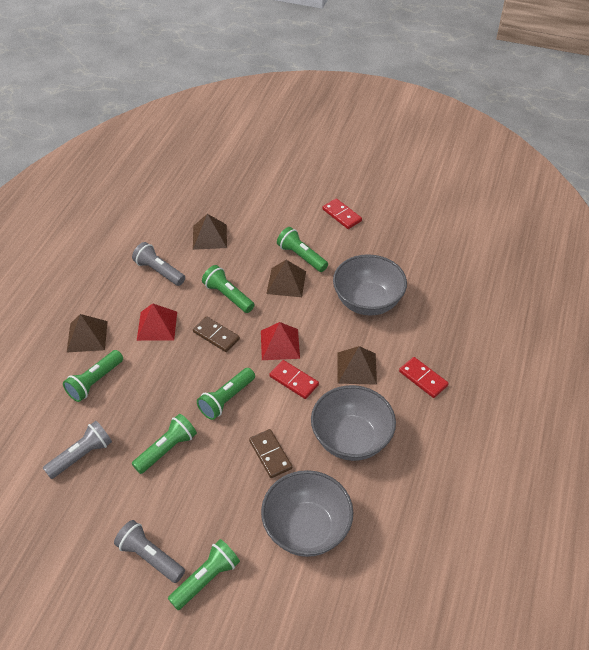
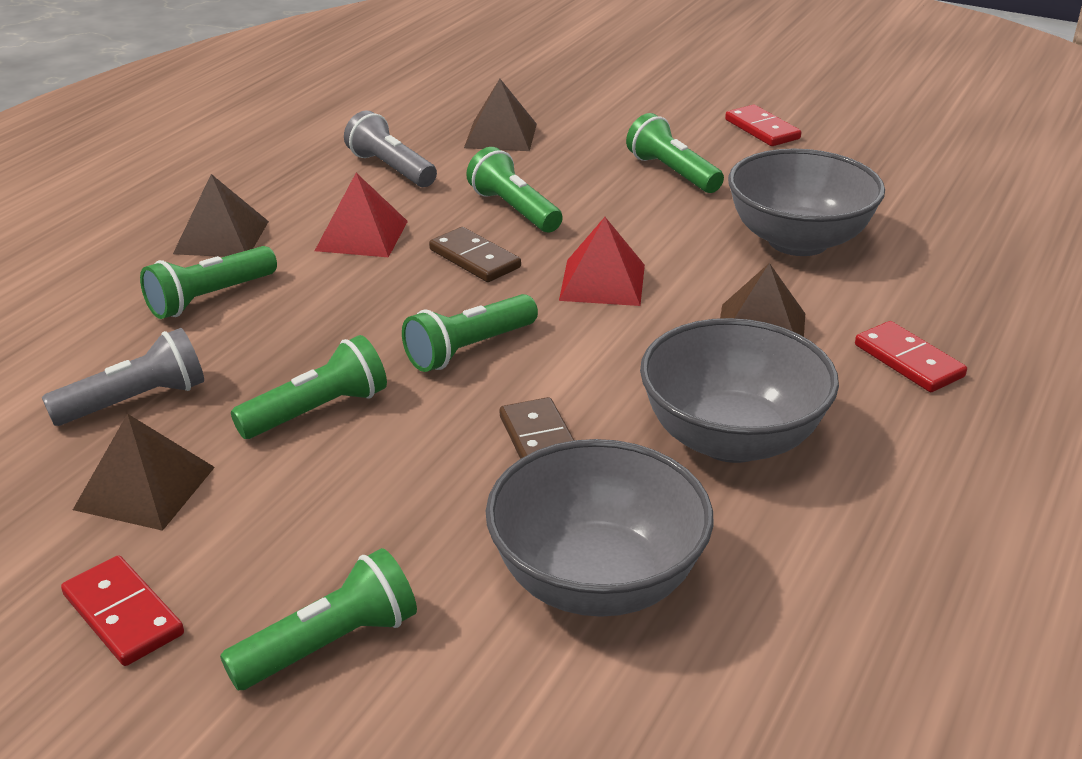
camera: 10 degrees right, 15 degrees down
grey flashlight [114,520,185,583] -> none
brown pyramid [266,260,306,297] -> brown pyramid moved to [73,414,215,531]
red domino [269,360,319,399] -> red domino moved to [61,555,184,666]

